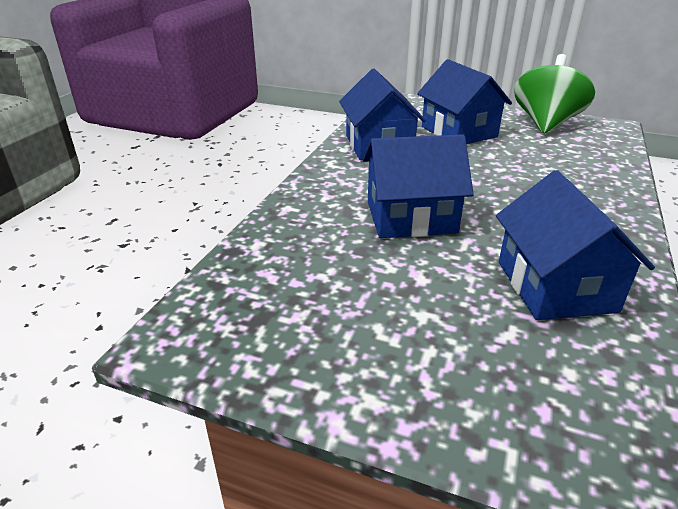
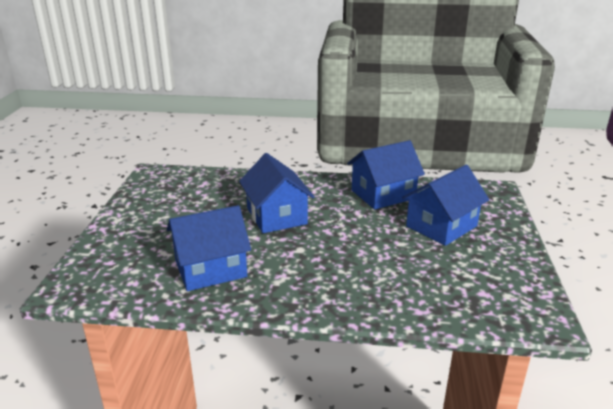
camera: 75 degrees right, 5 degrees down
green spinning top [514,54,595,134] -> none

